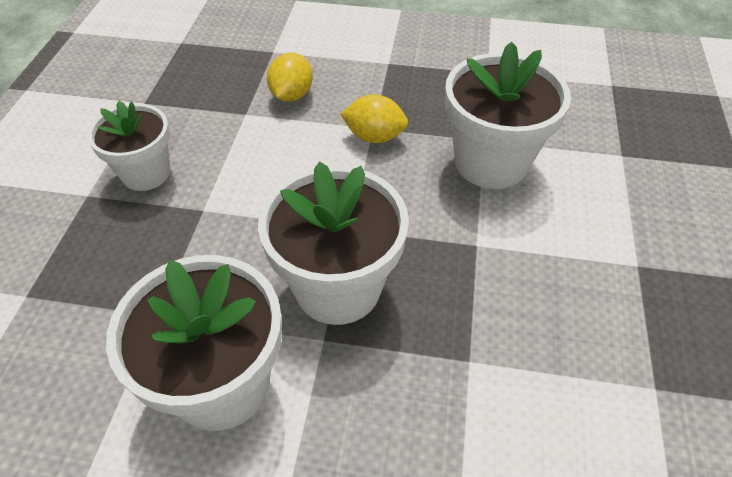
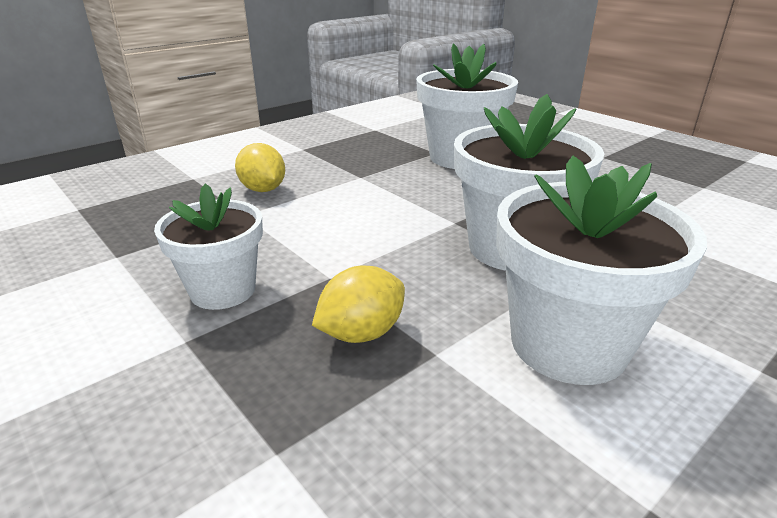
camera: 50 degrees left, 20 degrees down
yellow lemon [341,94,408,143] -> yellow lemon moved to [312,266,405,343]

